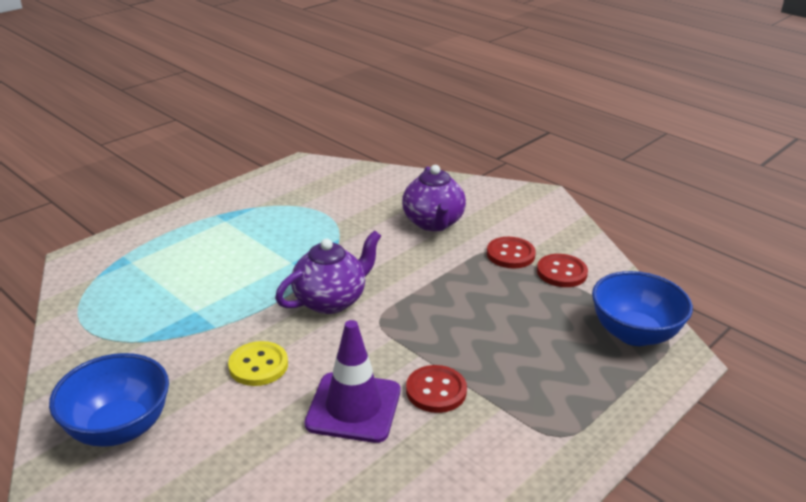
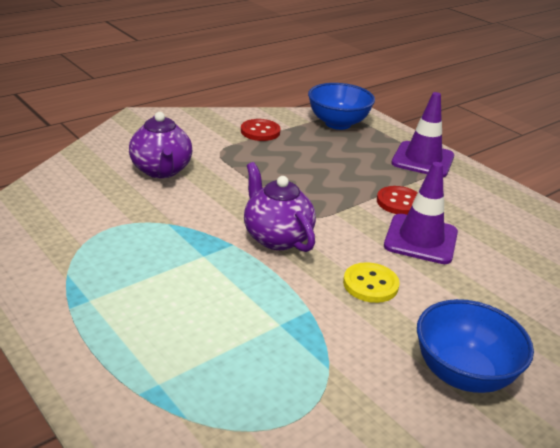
camera: 85 degrees left, 0 degrees up
purple teapot [402,165,466,231] -> purple teapot turned 75 degrees clockwise [129,112,192,178]
red button [487,237,536,269] -> none
none -> purple traffic cone [391,92,454,177]

